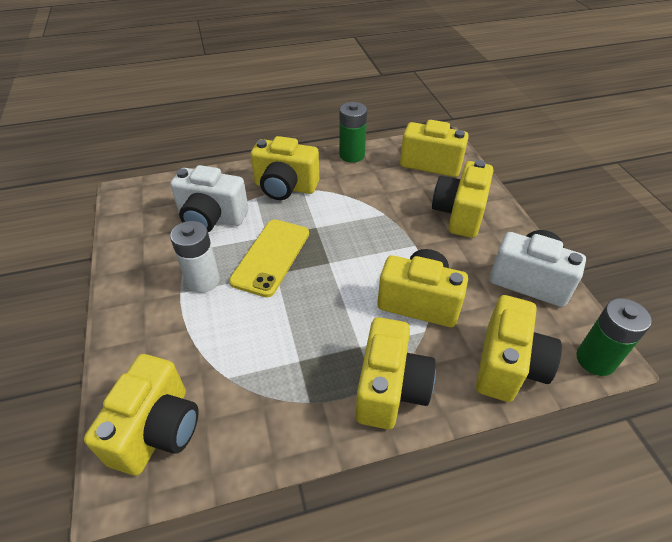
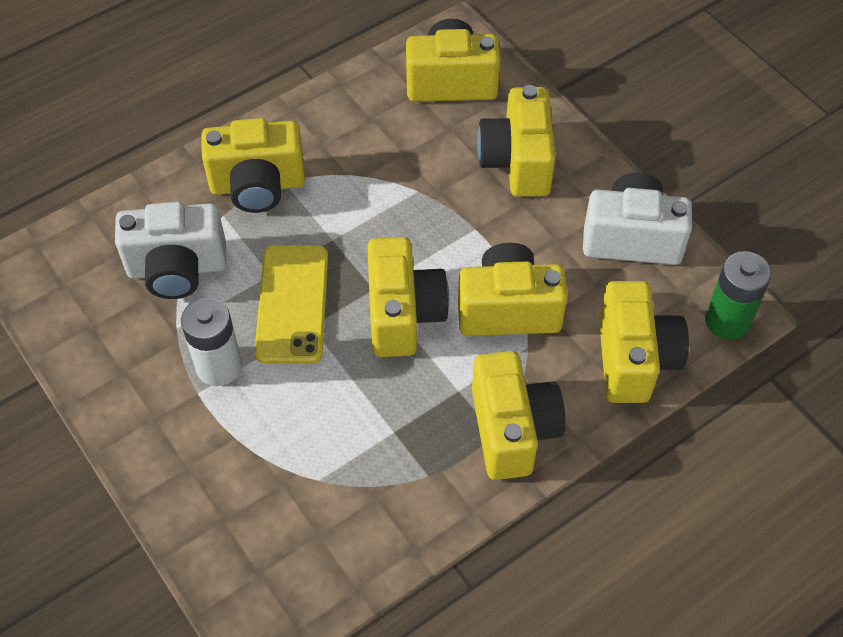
camera: 20 degrees left, 10 degrees up
yellow camera [84,354,198,475] -> yellow camera moved to [367,237,449,357]
green battery [339,102,367,163] -> none

